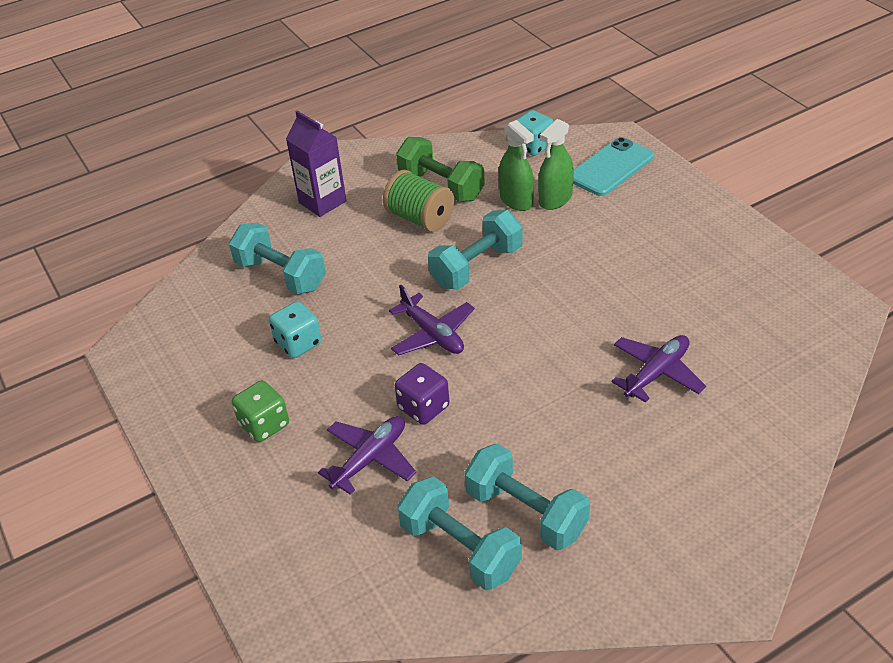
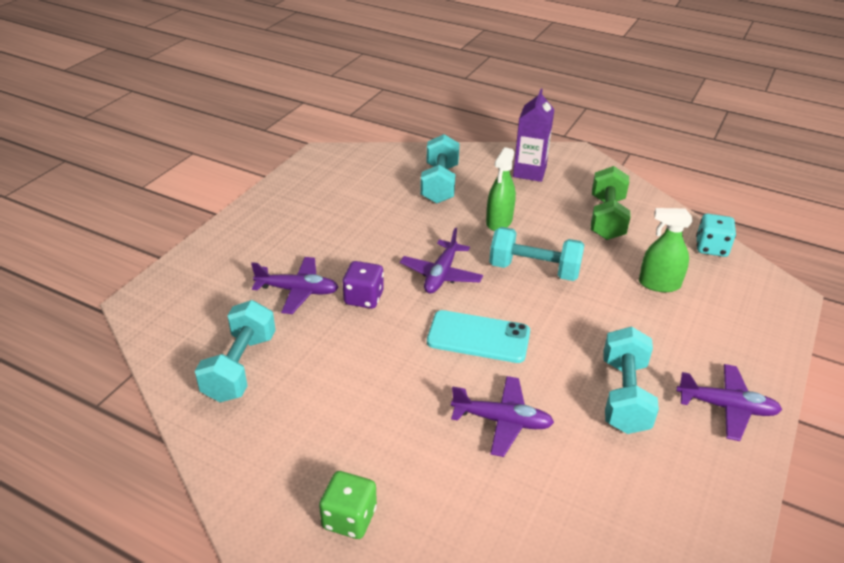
camera: 55 degrees right, 5 degrees down
green dice [232,380,289,442] -> green dice moved to [319,471,377,539]
turquoise dice [269,301,321,358] -> none
green spool [383,170,454,232] -> none
turquoise dumbbell [464,443,590,550] -> turquoise dumbbell moved to [603,327,659,434]
green spray bottle [499,120,534,211] -> green spray bottle moved to [486,147,516,231]
turquoise phone [573,137,654,196] -> turquoise phone moved to [427,310,530,363]
none -> purple plane [676,364,782,441]

